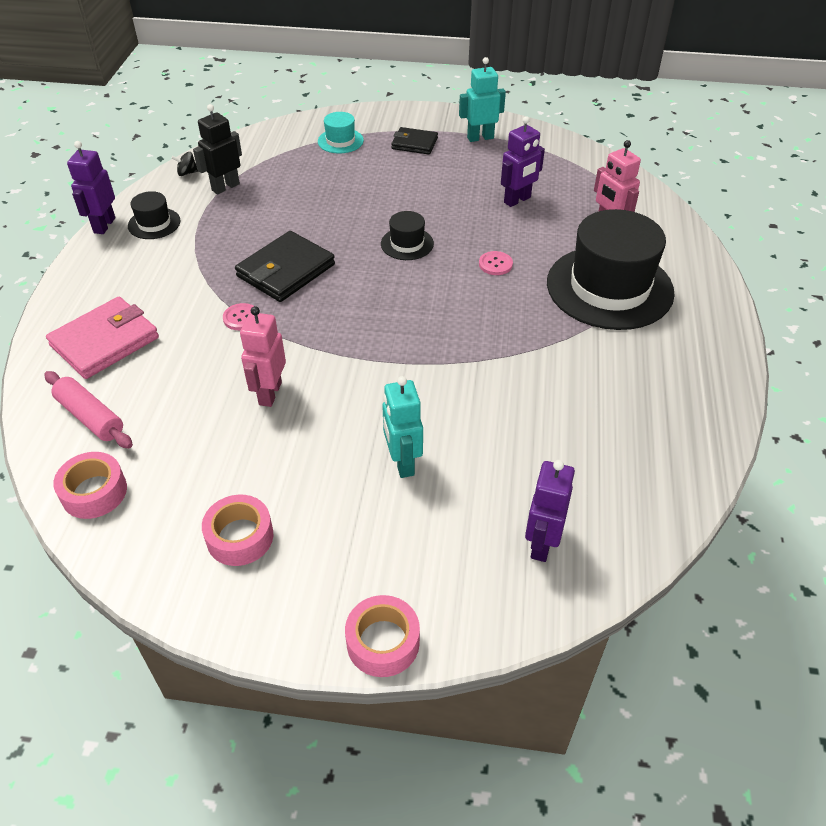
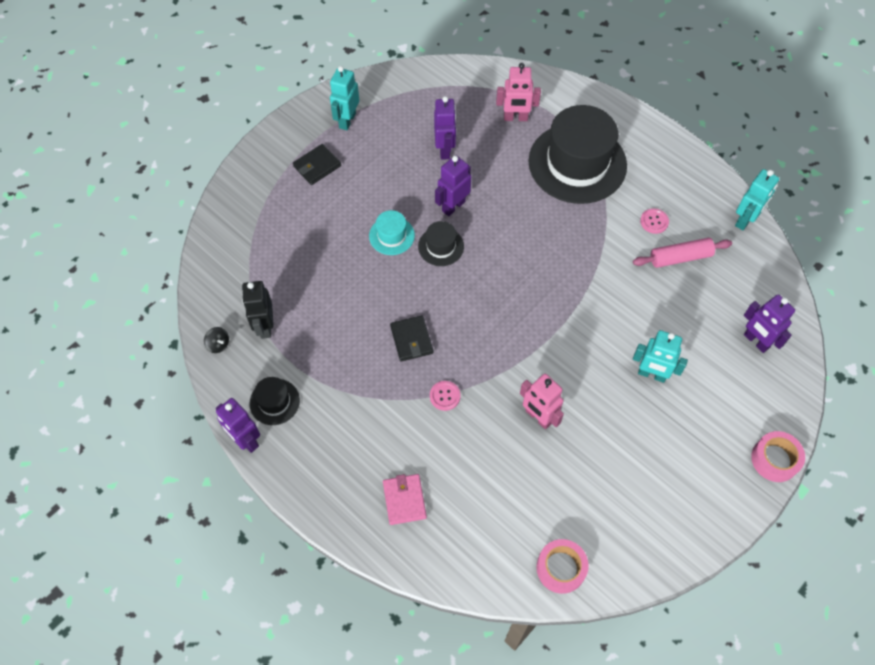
camera: 55 degrees left, 15 degrees up
pink rolling pin [44,371,133,449] -> pink rolling pin moved to [633,238,732,268]
pink wallet [46,297,159,379] -> pink wallet [383,474,427,525], size x0.61
black spinning top [171,152,198,176] -> black spinning top turned 75 degrees counterclockwise [204,327,229,353]
pink tape [202,495,273,566] -> none
black wallet [235,231,335,302] -> black wallet [390,315,433,361], size x0.61
turquoise hat [318,112,364,154] -> turquoise hat moved to [369,210,415,255]
pink button [479,251,513,275] -> pink button moved to [640,208,669,234]
none -> purple robot [435,155,471,216]
none -> turquoise robot [735,169,779,230]

